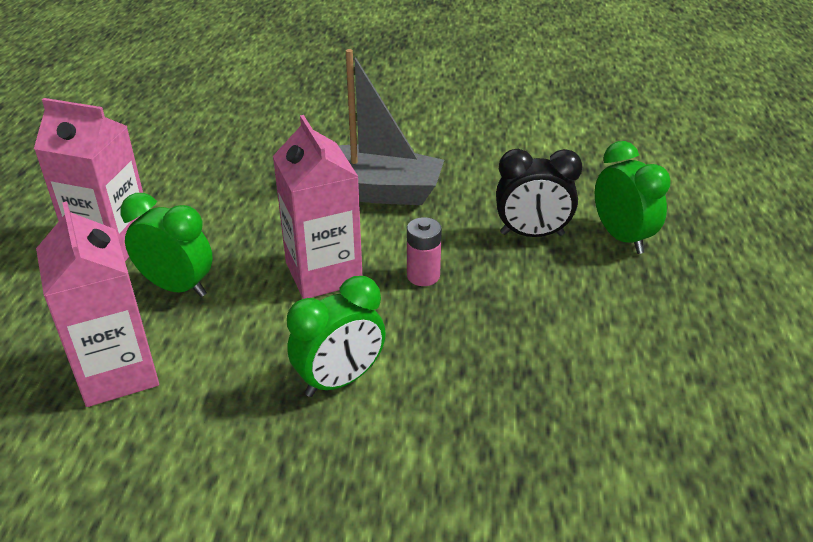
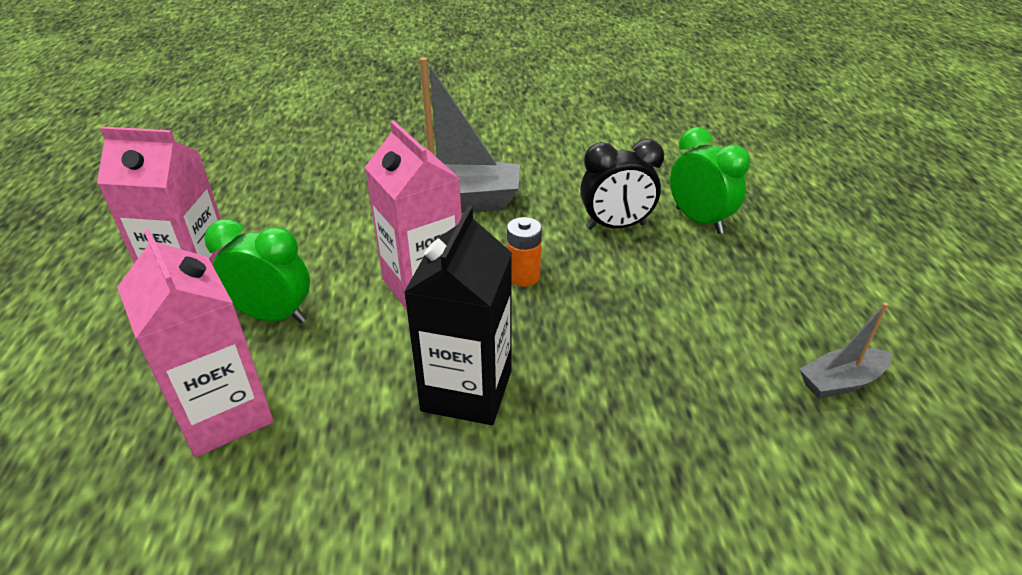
camera: 10 degrees left, 0 degrees up
green clock [287,276,386,397] -> black carton [404,206,512,425]
pink battery [407,217,442,286] -> orange battery [507,217,542,287]
none -> grey boat [799,303,892,399]

